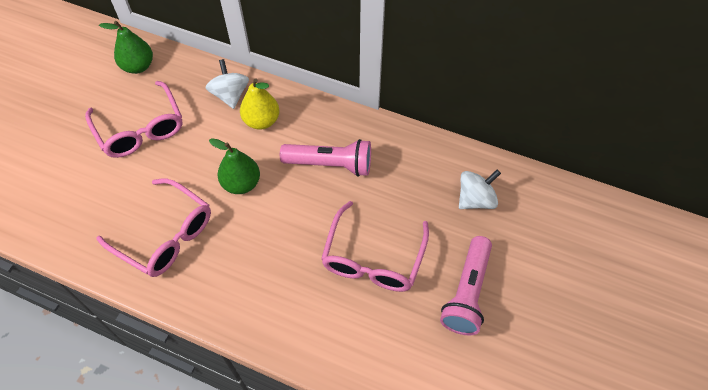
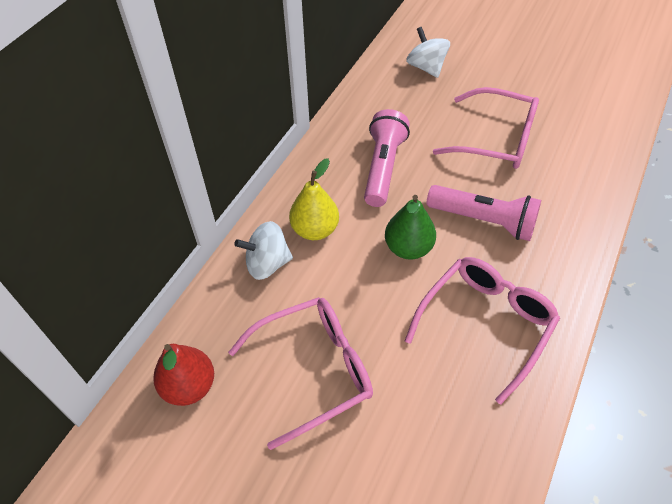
camera: 85 degrees left, 5 degrees down
green pear [99,21,153,74] -> red pear [153,344,214,406]
pink flashlight [440,236,492,335] -> pink flashlight moved to [427,185,541,241]

